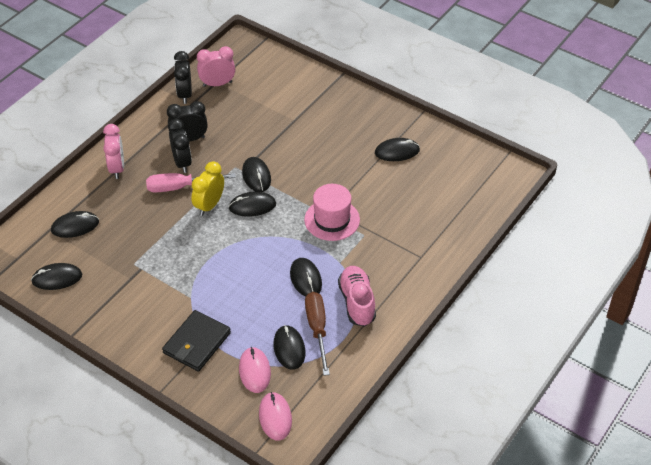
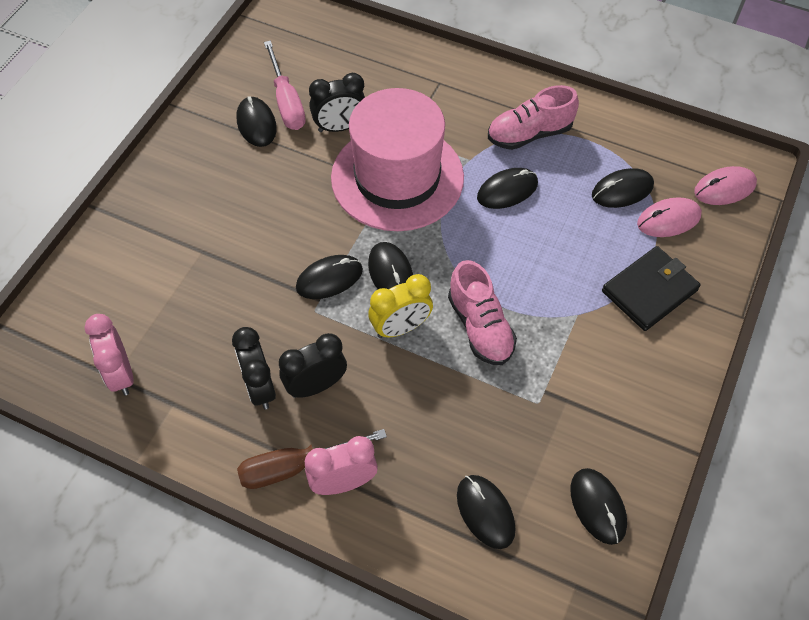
camera: 100 degrees left, 10 degrees up
pink screwdriver [146,173,236,192] -> pink screwdriver moved to [264,41,306,130]
black wallet [162,310,231,372] -> black wallet turned 60 degrees counterclockwise [602,246,701,331]
black clock [174,51,192,104] -> black clock moved to [309,73,365,132]
yellow clock [191,161,224,216] -> yellow clock turned 45 degrees counterclockwise [368,274,433,338]
pink hat [304,184,360,241] -> pink hat [331,88,464,231], size x1.73
brown screwdriver [305,292,330,376] -> brown screwdriver moved to [237,429,387,489]
none -> pink shoe [448,260,517,365]

